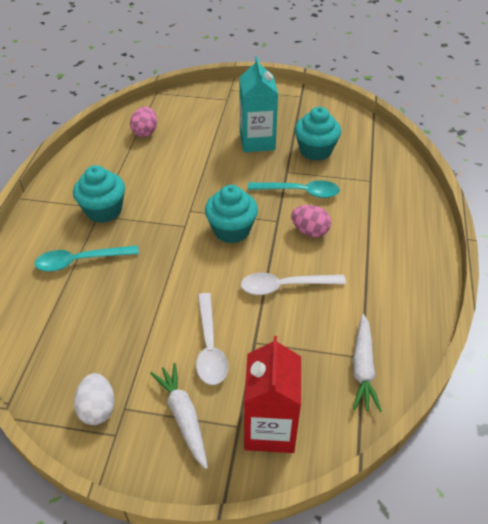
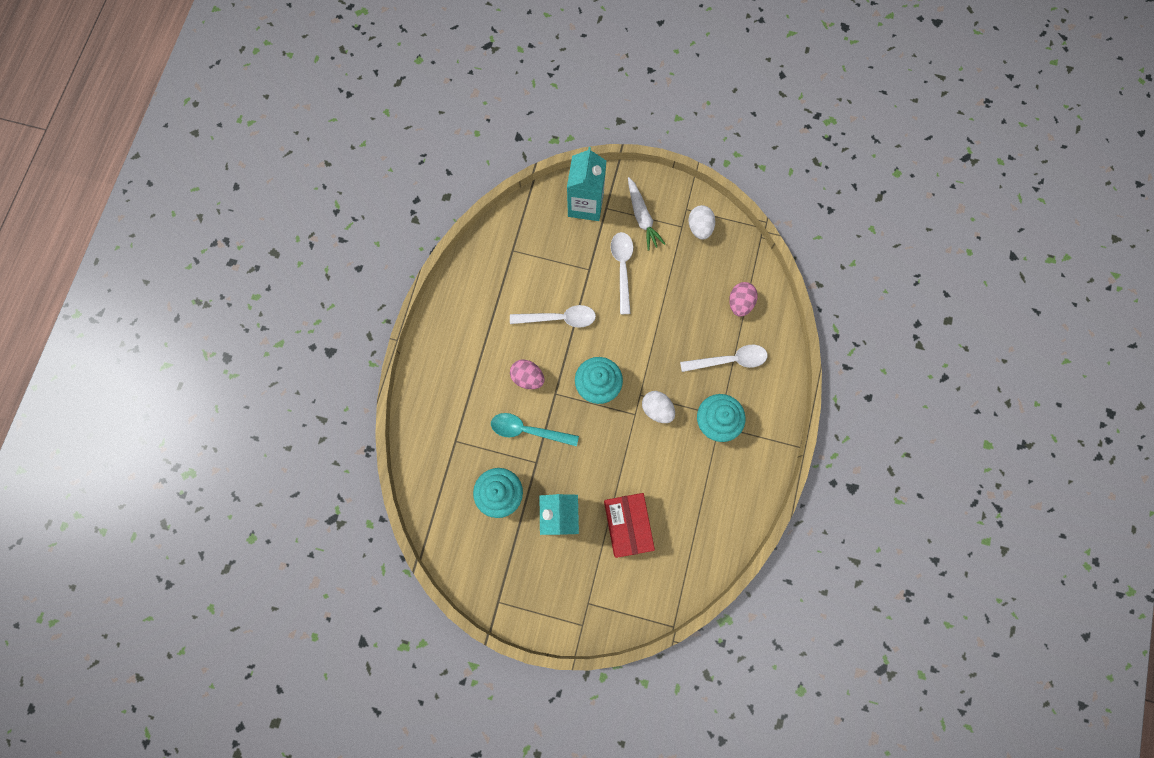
camera: 175 degrees left, 30 degrees up
turquoise spoon [35,245,139,272] -> white spoon [680,345,768,372]
pink egg [130,107,157,137] -> pink egg moved to [729,282,757,317]
red carton [244,336,301,453] -> turquoise carton [567,147,606,221]
white carrot [353,314,382,412] -> none
none -> red box [604,493,655,558]
none -> white egg [642,391,675,423]

